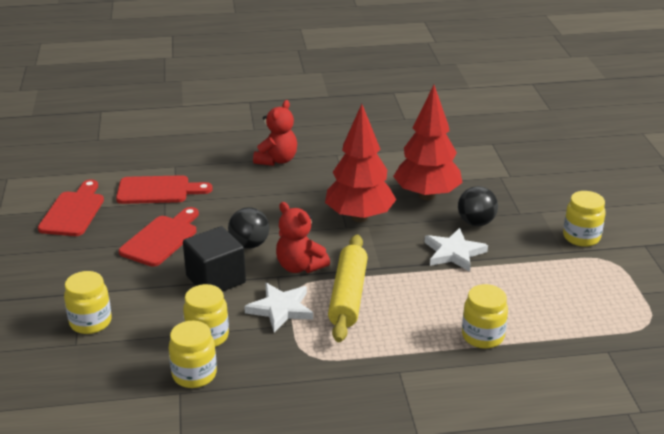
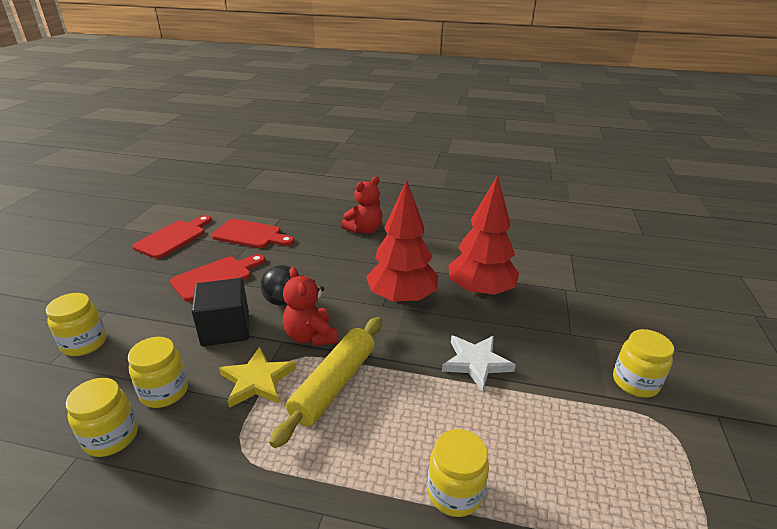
camera: 20 degrees right, 0 degrees up
white star [244,283,313,332] -> yellow star [219,347,296,408]
black ball [458,186,498,226] -> none

